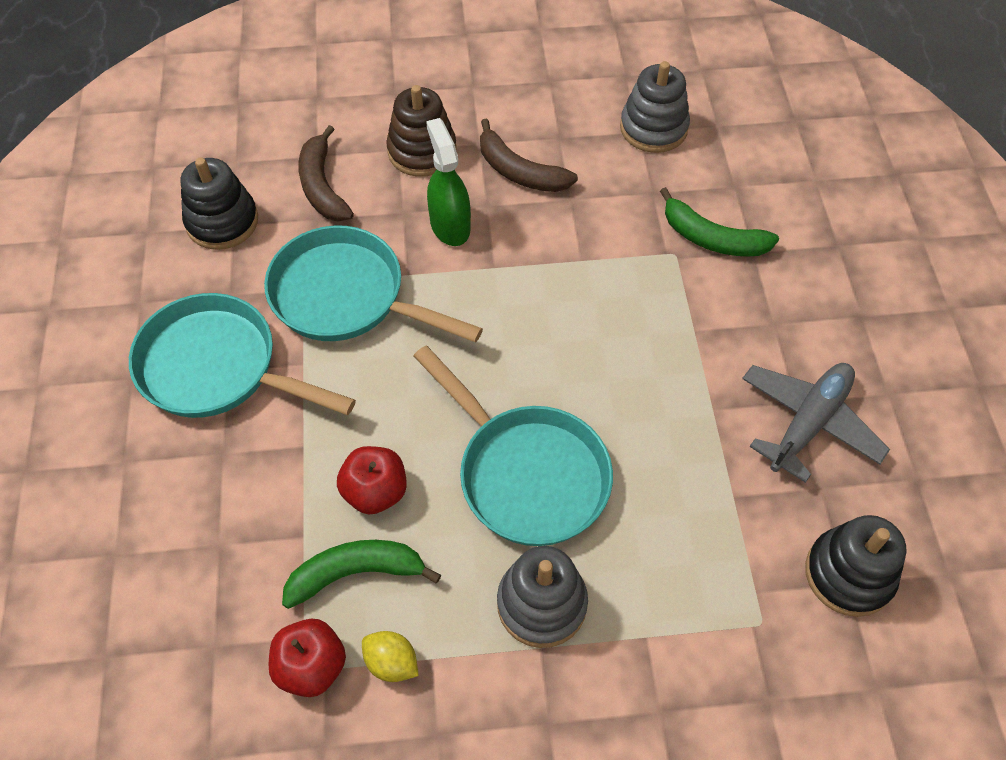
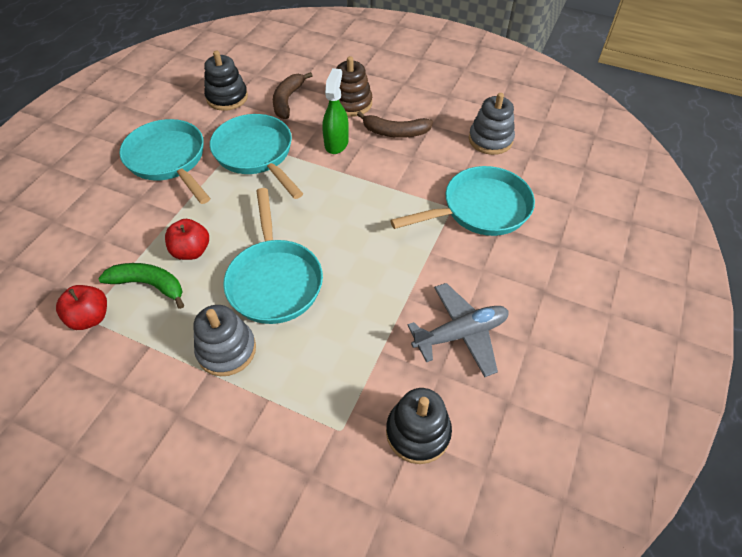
camera: 30 degrees right, 5 degrees down
yellow lemon [362,631,419,682] -> none
brown banana [480,119,578,192] -> brown banana turned 60 degrees counterclockwise [357,111,433,138]
green banana [660,187,779,257] -> turquoise pan [390,166,535,236]

